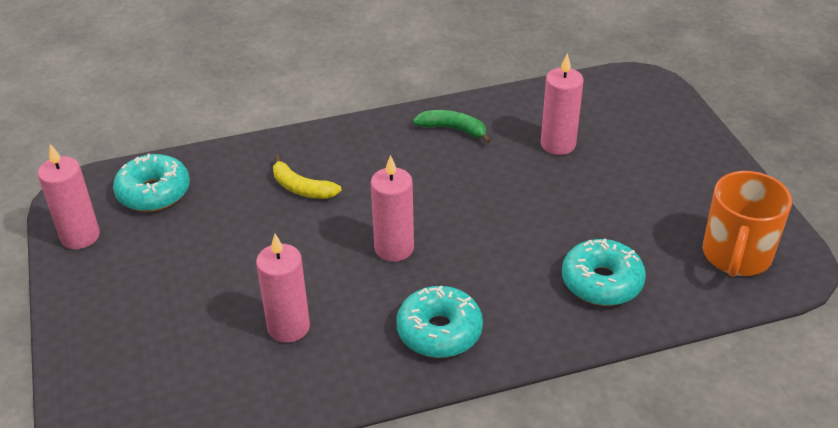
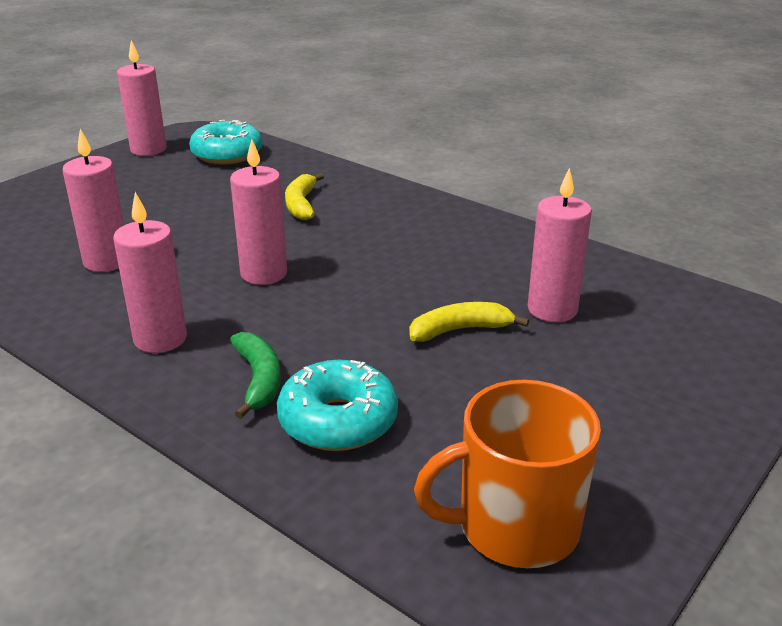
camera: 55 degrees right, 10 degrees down
turquoise donut [396,286,483,358] -> pink candle [114,192,187,353]
green banana [413,110,491,143] -> green banana moved to [230,332,281,419]
none -> yellow banana [409,302,529,342]

